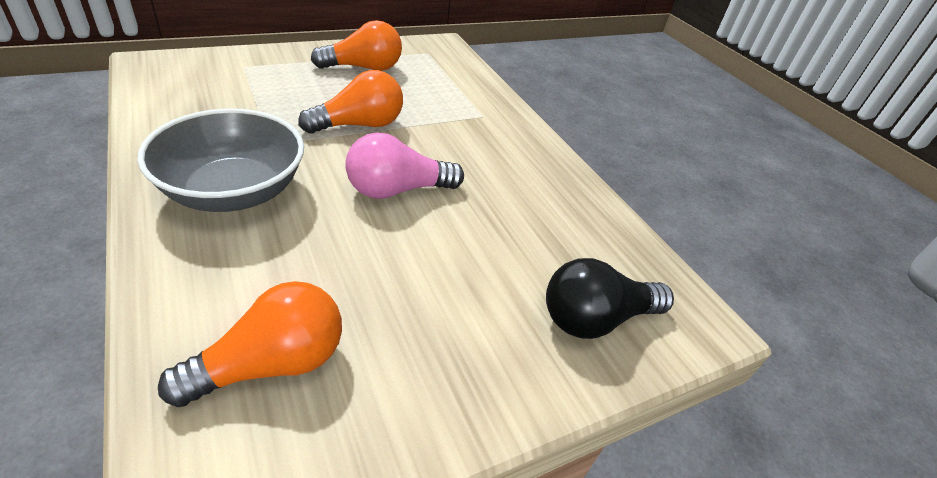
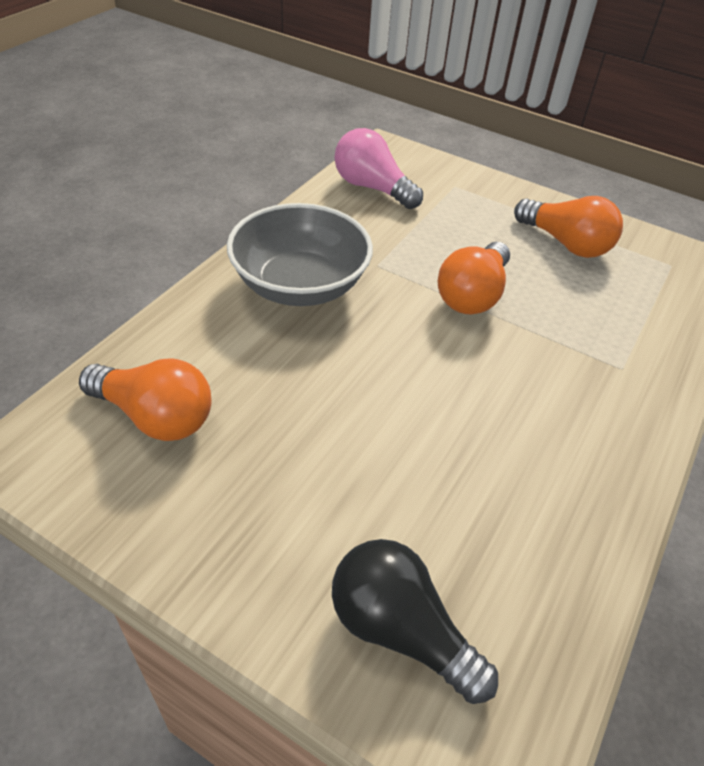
camera: 60 degrees right, 5 degrees up
orange light bulb [298,70,403,134] -> orange light bulb turned 90 degrees clockwise [438,242,510,314]
pink light bulb [345,133,464,199] -> pink light bulb moved to [335,128,423,209]

